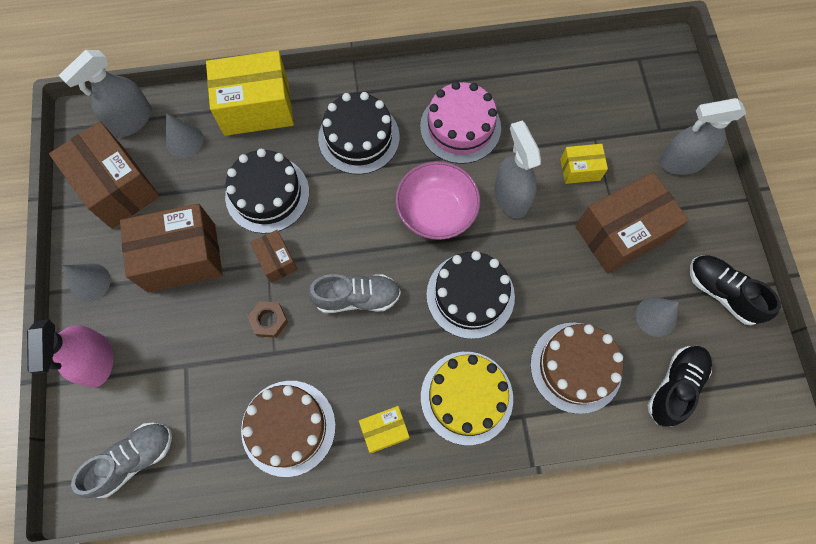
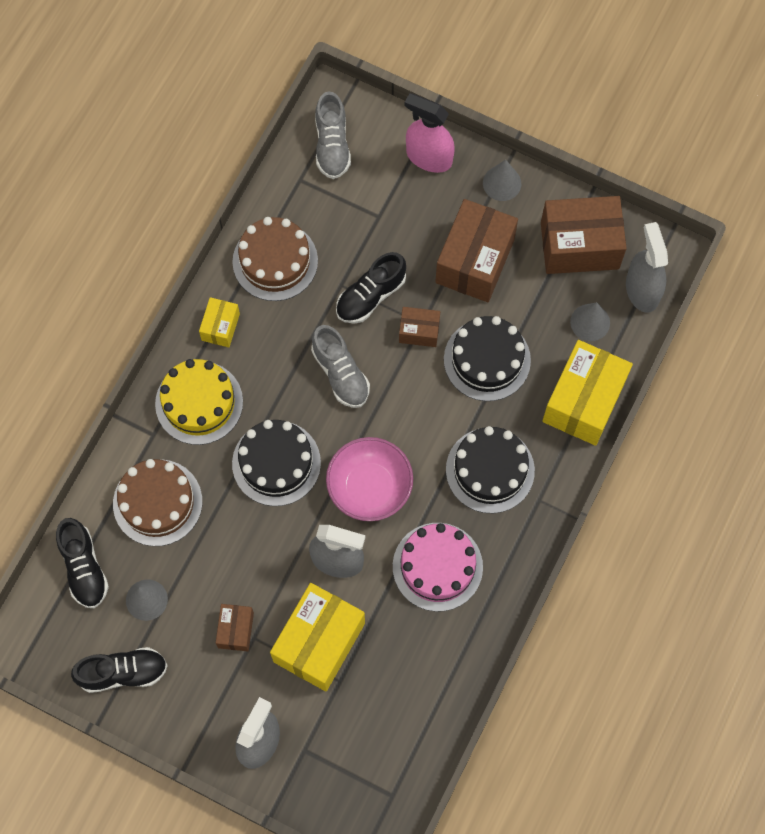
camera: 125 degrees right, 0 degrees up
brown nut [248,301,288,338] -> black shoe [336,252,406,324]
grey shoe [308,274,401,313] -> grey shoe turned 60 degrees counterclockwise [311,325,370,408]
yellow box [560,144,608,184] -> yellow box [270,583,365,691], size x1.99
brown box [575,172,689,273] -> brown box [216,604,254,651], size x0.50

